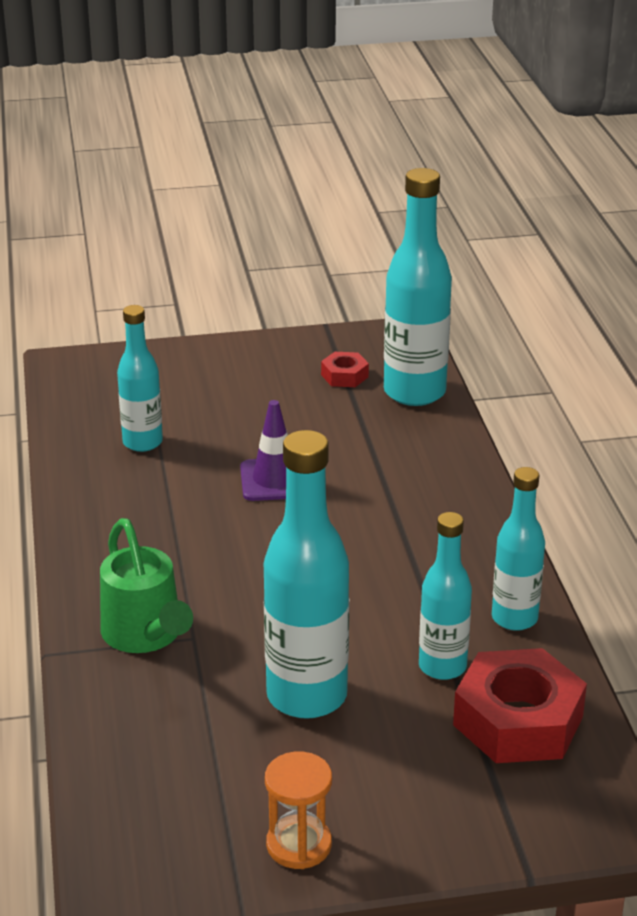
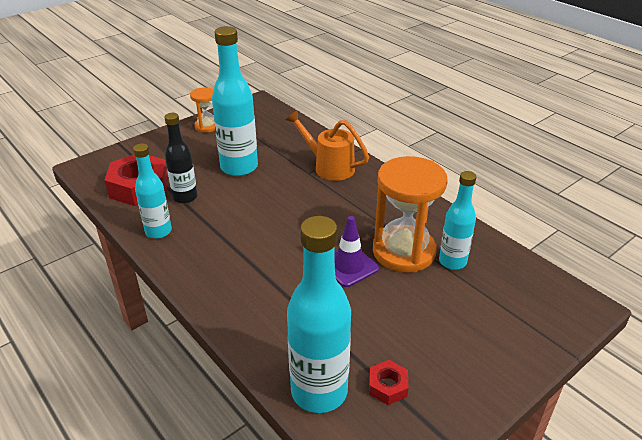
camera: 150 degrees right, 5 degrees up
green watering can [100,518,193,653] -> orange watering can [286,110,369,181]
turquoise bottle [419,512,472,680] -> black bottle [164,113,197,204]
none -> orange hourglass [373,156,448,273]

